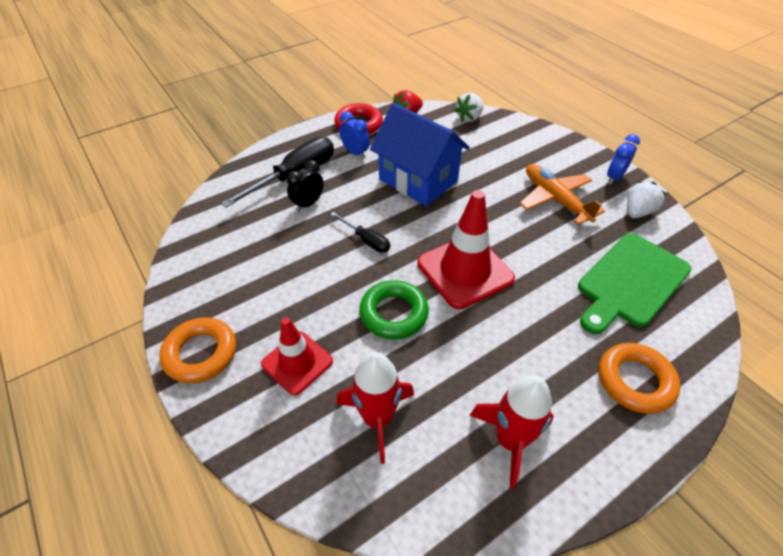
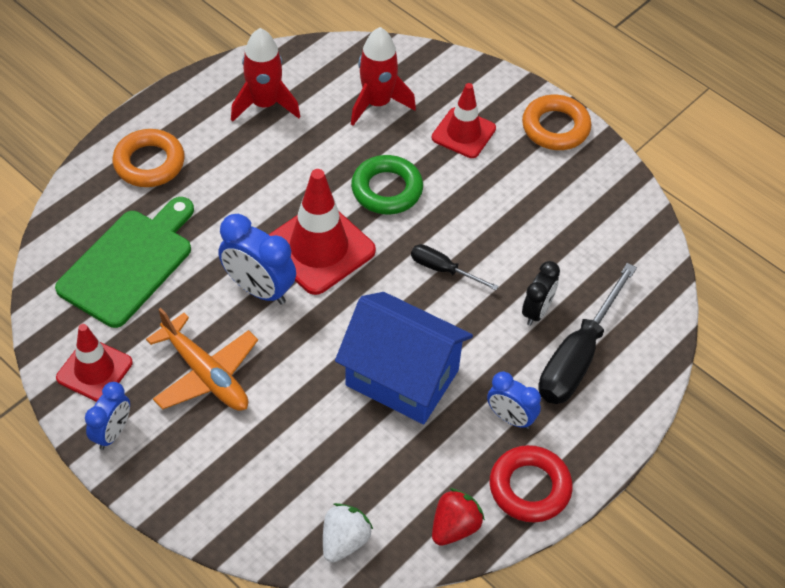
camera: 165 degrees right, 5 degrees up
white strawberry [627,181,666,218] -> red traffic cone [56,324,133,402]
none -> blue clock [218,214,296,305]

